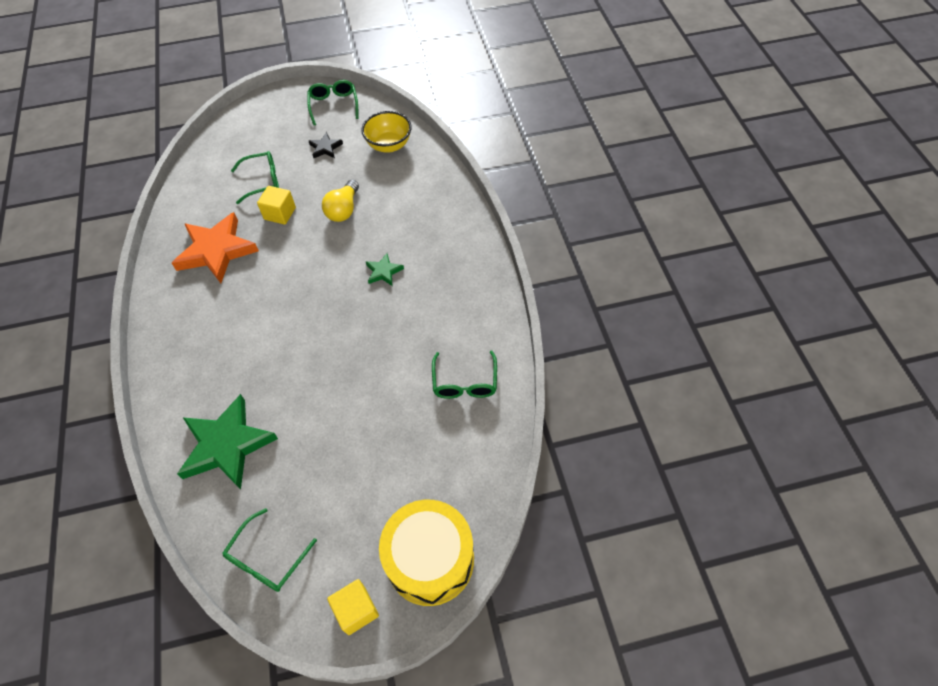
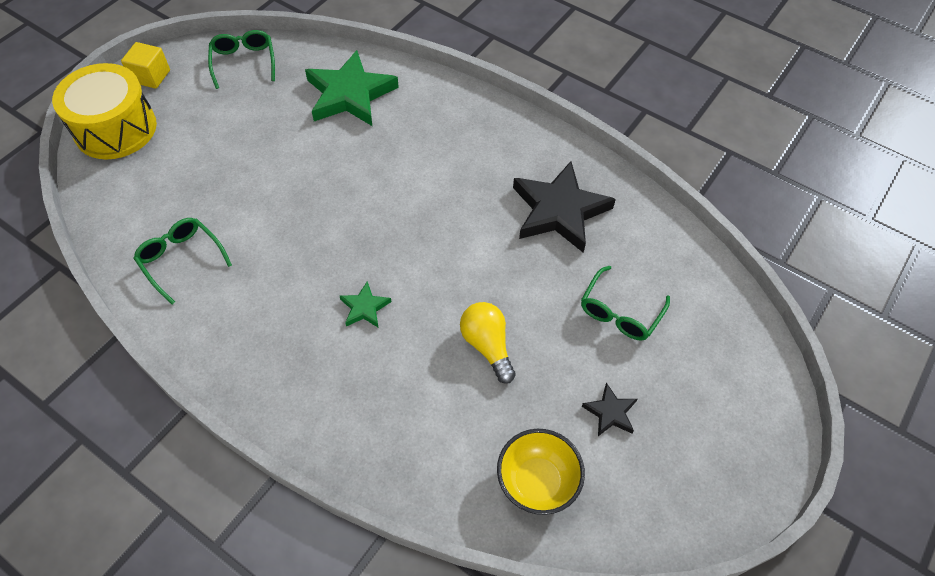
camera: 135 degrees right, 0 degrees up
orange star [172,212,259,283] -> black star [513,161,616,253]
yellow cube [257,186,296,225] -> none
green glasses [307,80,358,125] -> none

